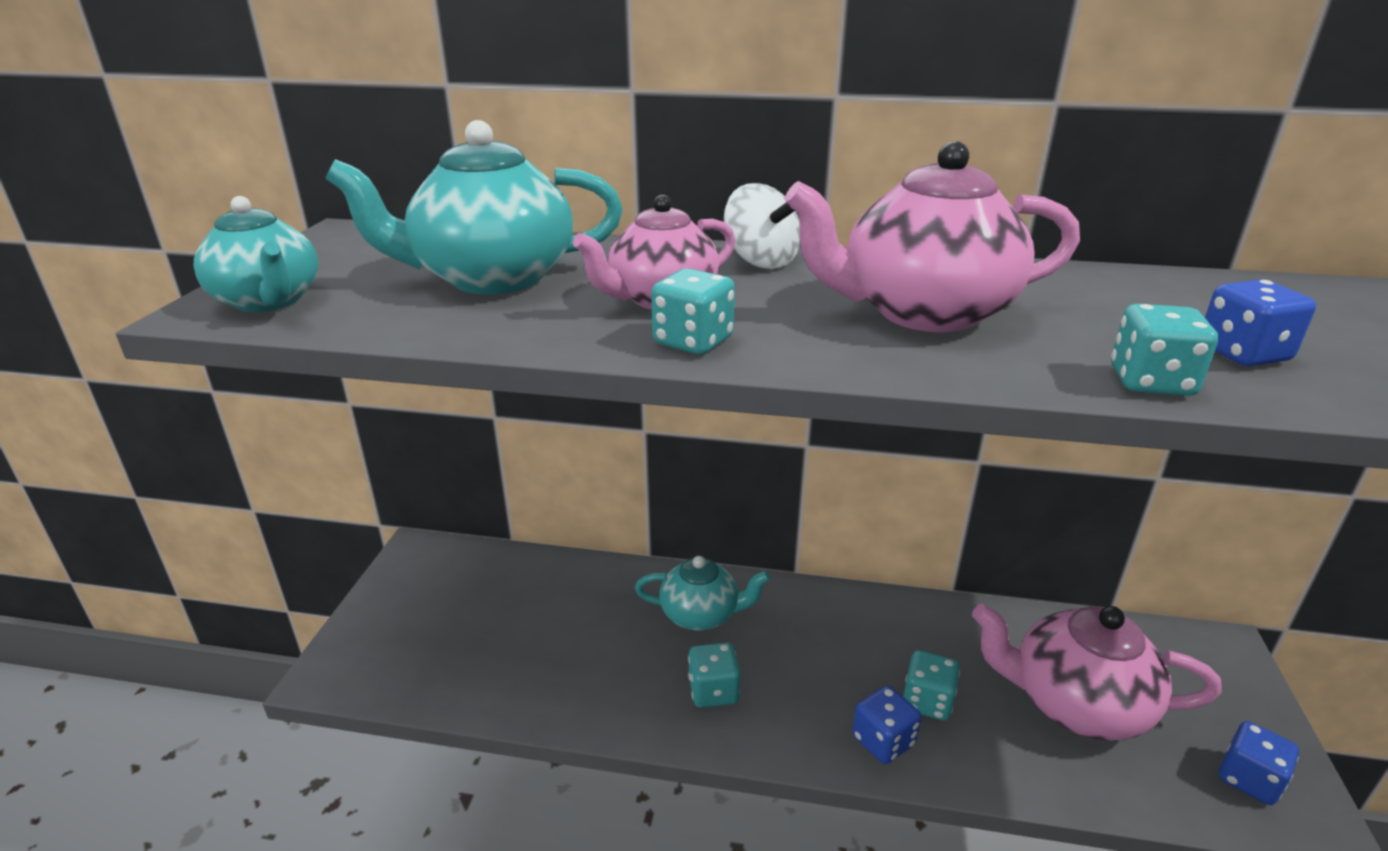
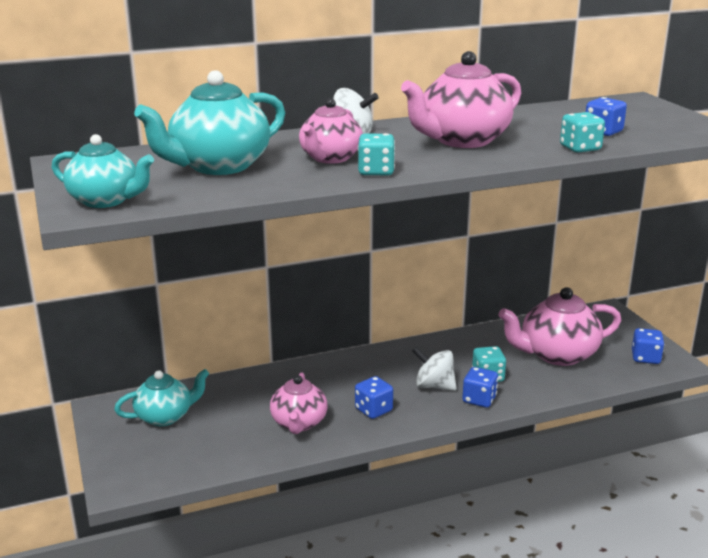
camera: 30 degrees left, 5 degrees down
turquoise teapot [635,556,770,630] -> turquoise teapot moved to [114,369,209,426]
turquoise dice [688,642,740,708] -> blue dice [355,376,393,419]
none -> pink teapot [270,372,328,434]
none -> white spinning top [413,347,457,391]

